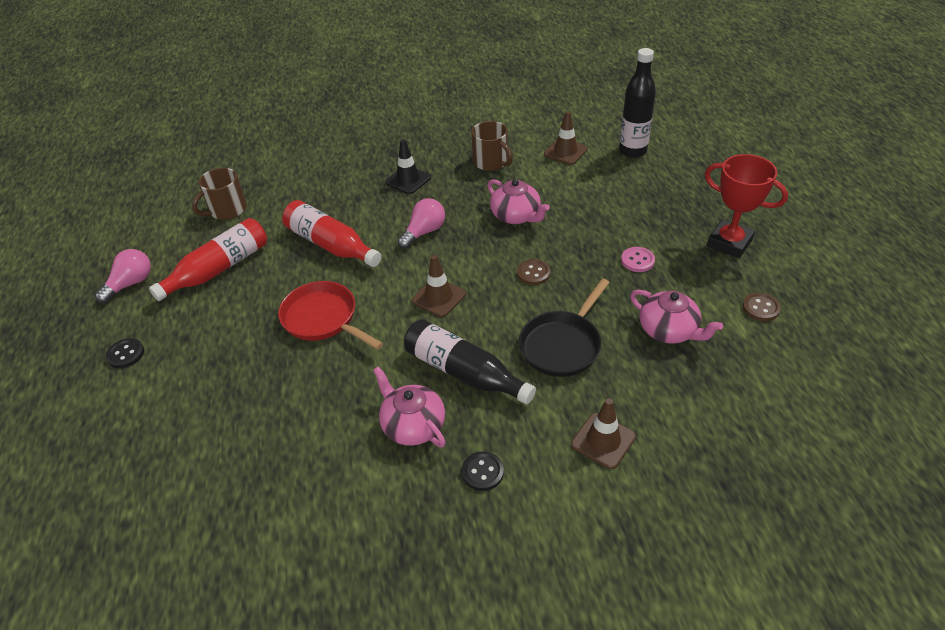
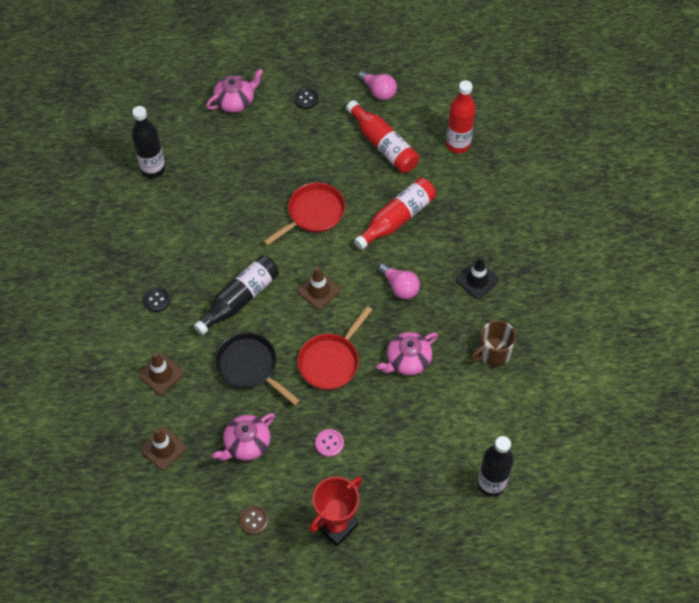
camera: 95 degrees right, 15 degrees up
brown mug [192,168,247,220] -> red bottle [446,80,476,153]
pink teapot [373,366,446,447] -> pink teapot moved to [206,69,263,113]
brown button [517,259,550,285] -> red pan [298,306,372,390]
brown traffic cone [544,111,588,165] -> brown traffic cone moved to [140,427,187,470]
none -> black bottle [132,106,165,178]

